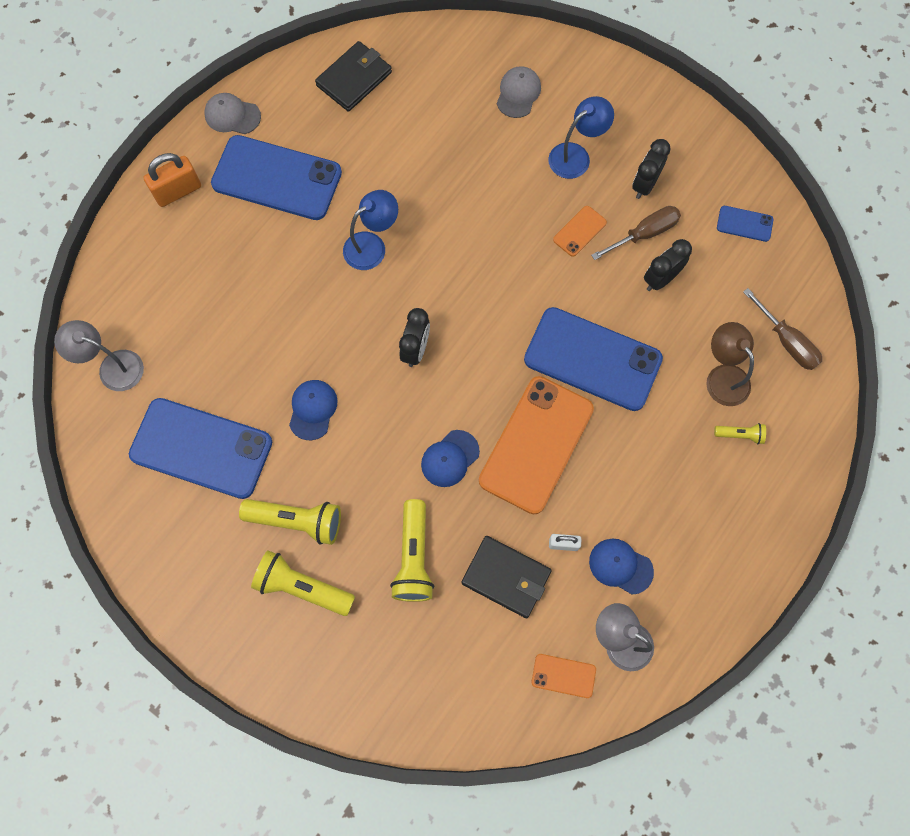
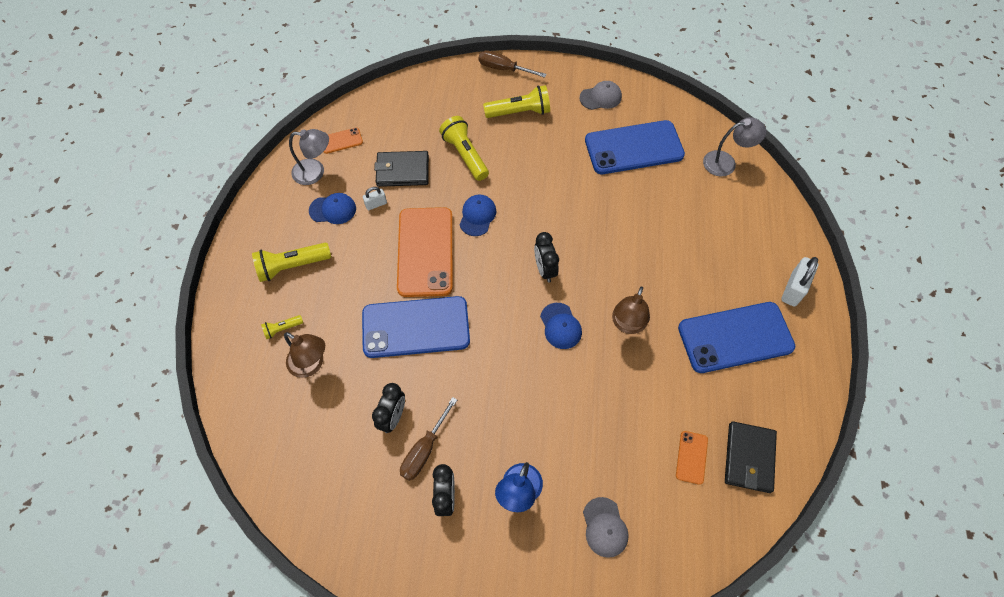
camera: 150 degrees right, 10 degrees down
orange padlock [144,153,201,207] -> white padlock [781,257,818,307]
grey cap [204,93,261,134] -> grey cap moved to [579,81,622,110]
yellow flashlight [239,499,341,545] -> yellow flashlight moved to [252,243,331,282]
blue cap [289,380,338,440] -> blue cap moved to [540,303,582,349]
blue lamp [343,190,398,270] -> brown lamp [612,287,650,334]
orange phone [553,206,607,256] -> orange phone moved to [676,431,708,485]
blue phone [717,206,774,242] -> none
brown screwdriver [743,288,822,370] -> brown screwdriver moved to [479,50,547,78]

